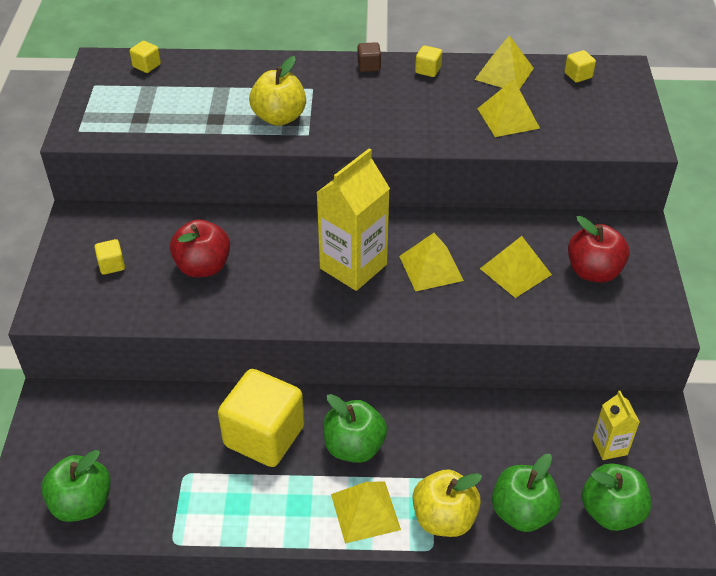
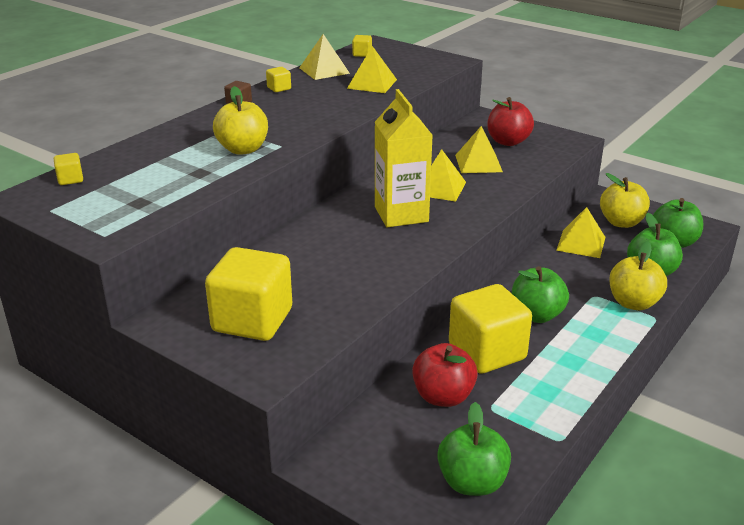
camera: 55 degrees left, 15 degrees down
yellow cube [94,239,125,275] -> yellow cube [205,247,292,341], size x2.46
red apple [170,219,230,277] -> red apple moved to [412,343,478,407]
yellow pyramid [331,482,401,544] -> yellow pyramid moved to [556,207,606,258]
yellow carton [593,391,640,460] -> yellow apple [600,173,650,228]

